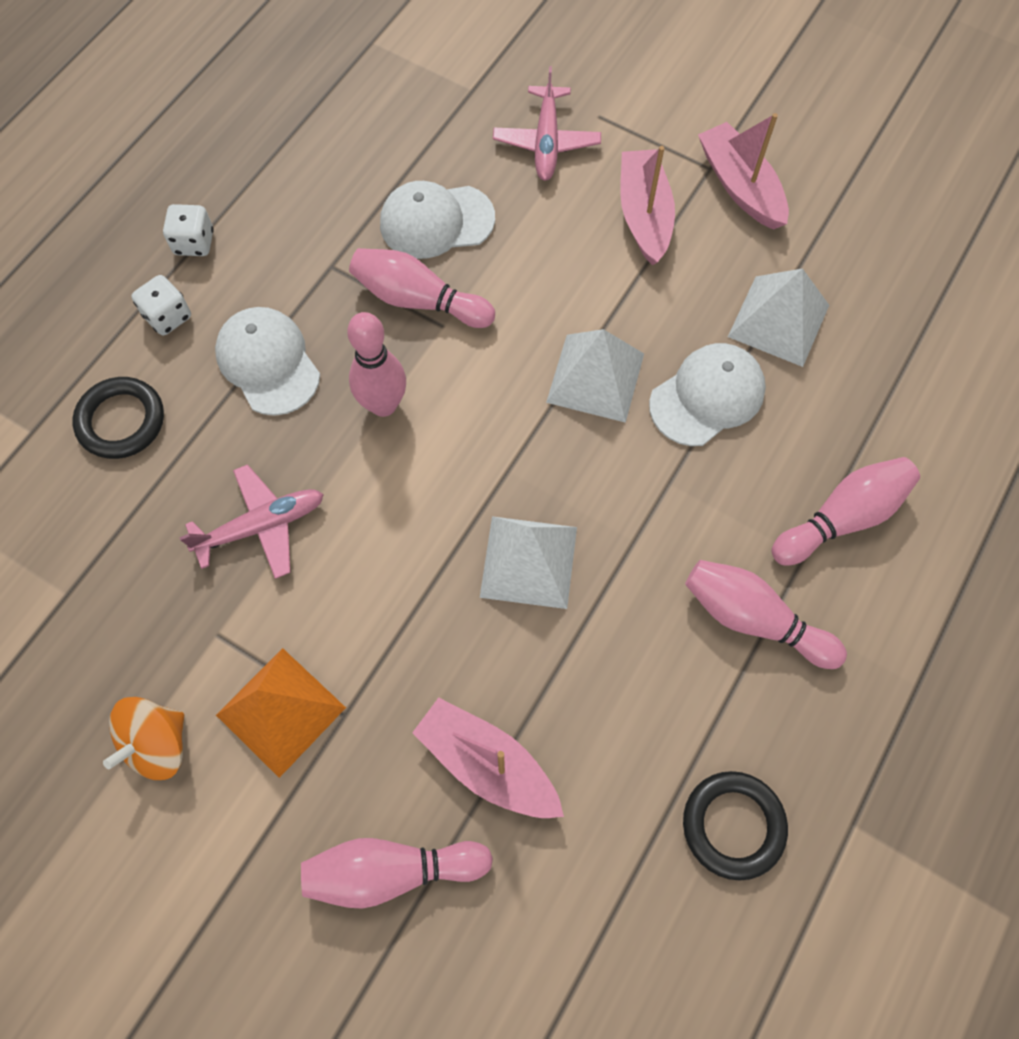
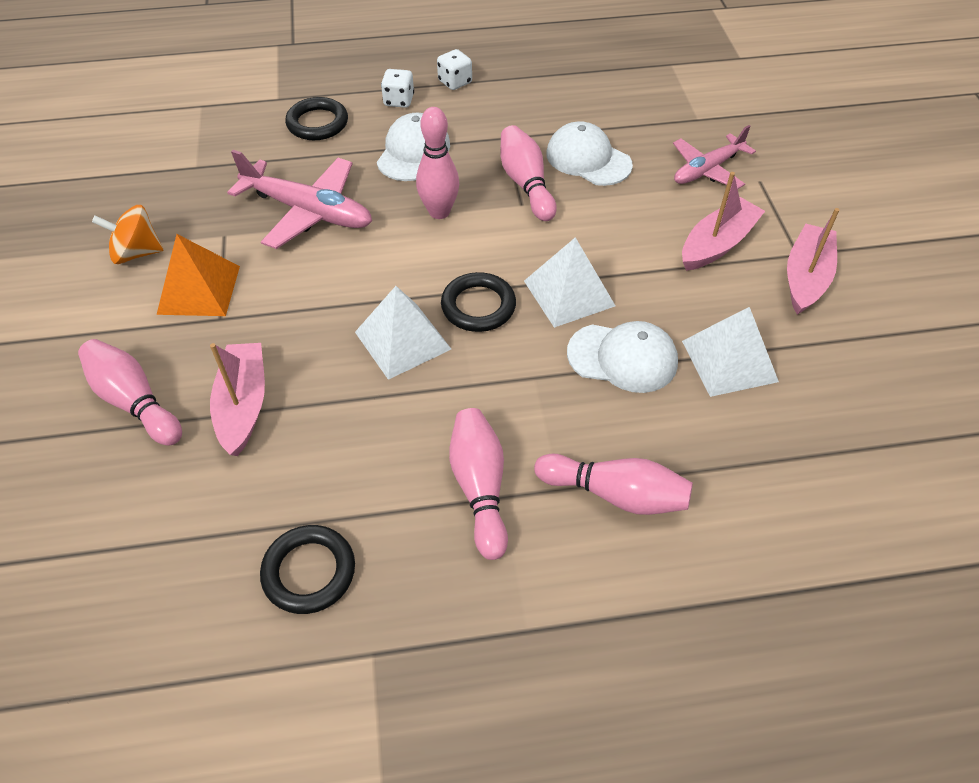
camera: 50 degrees right, 15 degrees down
pink plane [179,464,324,579] -> pink plane [227,150,372,249], size x1.50
none -> black ring [441,272,516,332]

